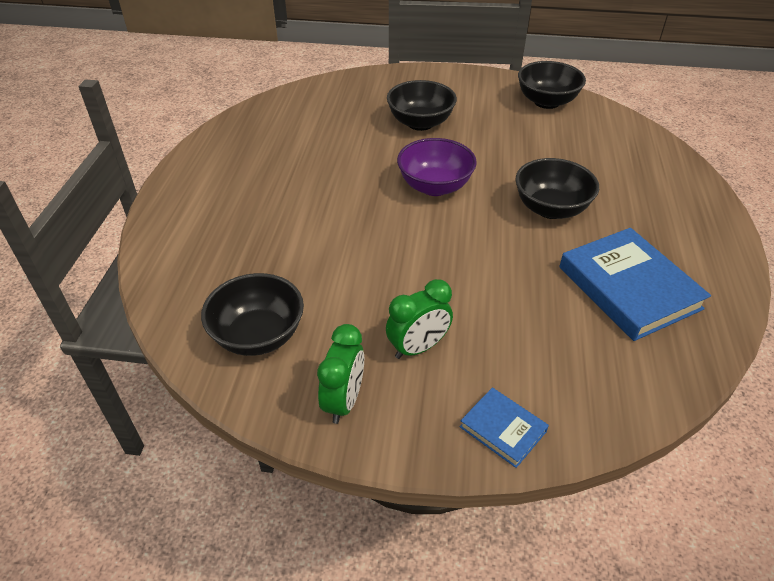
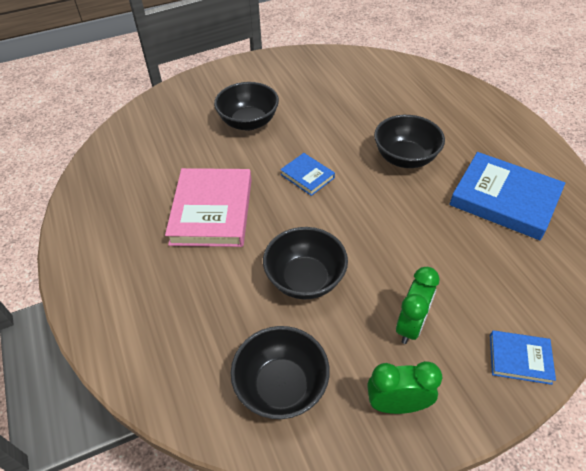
camera: 30 degrees left, 5 degrees up
green clock [317,324,364,424] -> green clock turned 75 degrees counterclockwise [367,361,442,414]
purple bowl [397,138,477,196] -> blue book [280,153,335,196]
black bowl [518,61,586,109] -> black bowl moved to [263,227,348,299]
none -> pink book [165,168,252,247]

